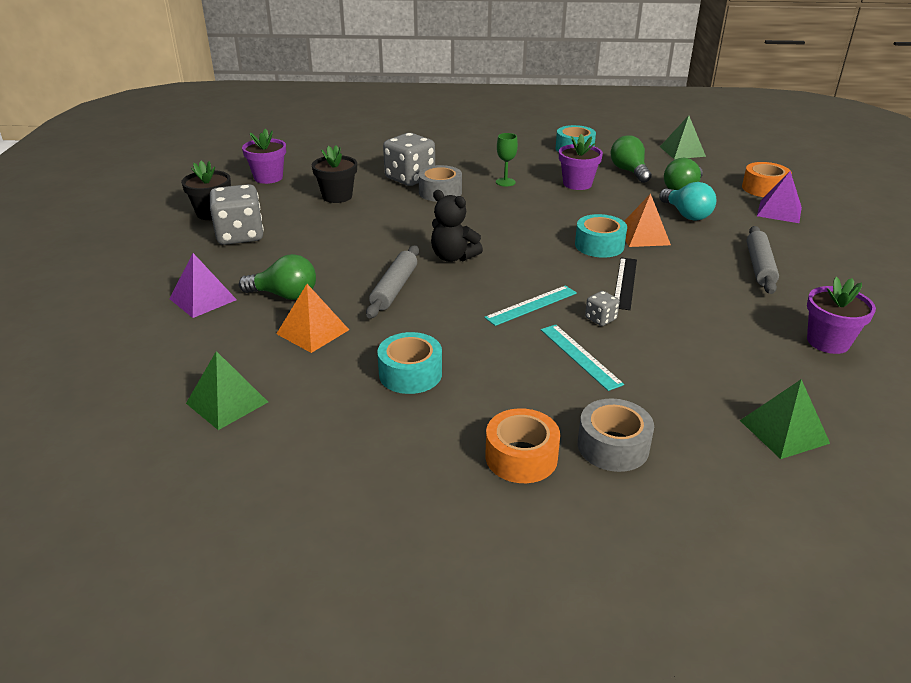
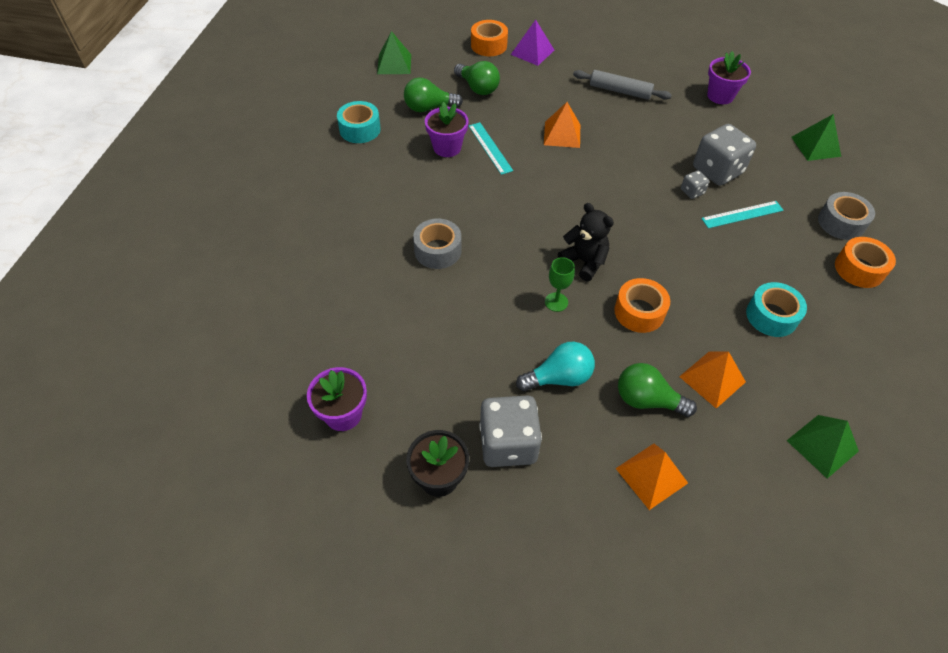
camera: 80 degrees left, 20 degrees up
purple pyramid [169,253,237,318] -> orange pyramid [615,444,688,510]
green light bulb [239,254,316,300] -> green light bulb turned 90 degrees counterclockwise [618,363,697,417]
black flower pot [312,145,357,203] -> none
grey rolling pin [366,245,419,318] -> orange tape [614,278,670,333]
grey dice [383,133,435,186] -> grey dice moved to [693,124,756,186]
black teddy bear [431,190,483,262] -> black teddy bear turned 90 degrees counterclockwise [558,203,614,281]
turquoise ruler [484,285,577,326] -> turquoise ruler moved to [469,122,513,175]
green goblet [496,133,518,187] -> green goblet moved to [545,257,575,312]
turquoise tape [575,214,627,258] -> none
black ruler [614,258,637,310] -> none
turquoise light bulb [659,182,716,221] -> turquoise light bulb moved to [516,342,595,392]

